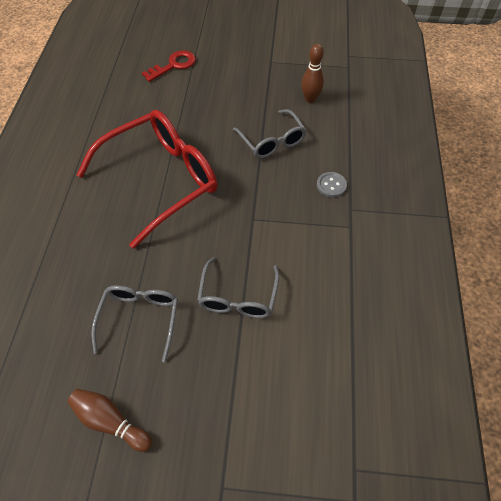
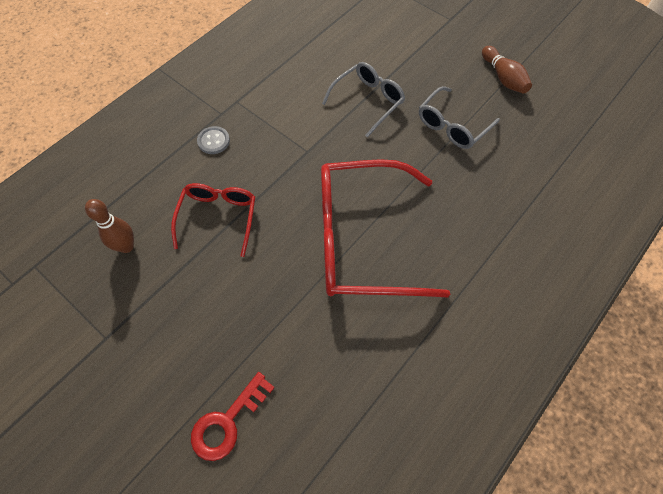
camera: 145 degrees left, 5 degrees up
red key [142,50,196,82] -> red key turned 45 degrees counterclockwise [191,372,275,461]
grey glasses [233,109,307,158] -> red glasses [171,183,255,257]

